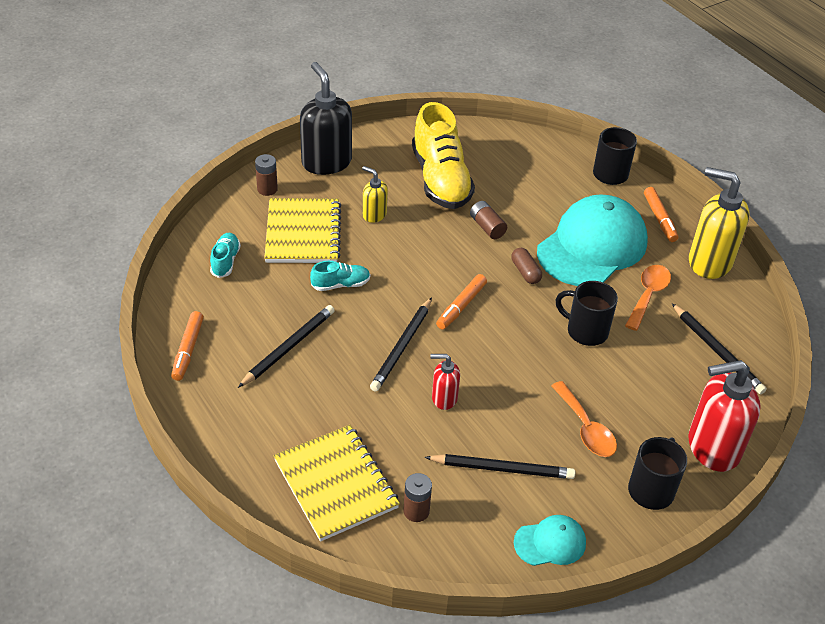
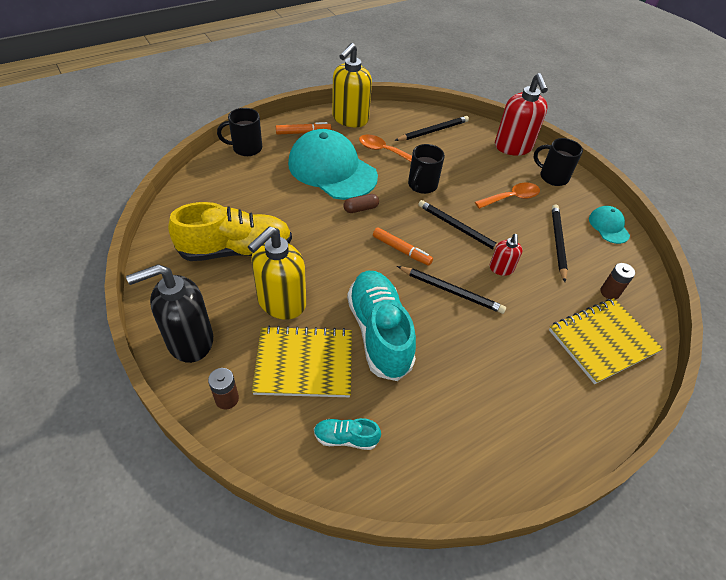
camera: 90 degrees left, 5 degrees up
orange marker [171,311,204,381] -> none
black pencil [238,305,335,388] -> black pencil moved to [418,200,497,250]
turquoise shoe [310,261,370,291] -> turquoise shoe [347,271,416,381], size x2.18
yellow soap dispenser [362,166,388,223] -> yellow soap dispenser [247,226,306,320], size x1.94
brown battery [470,201,507,239] -> none

